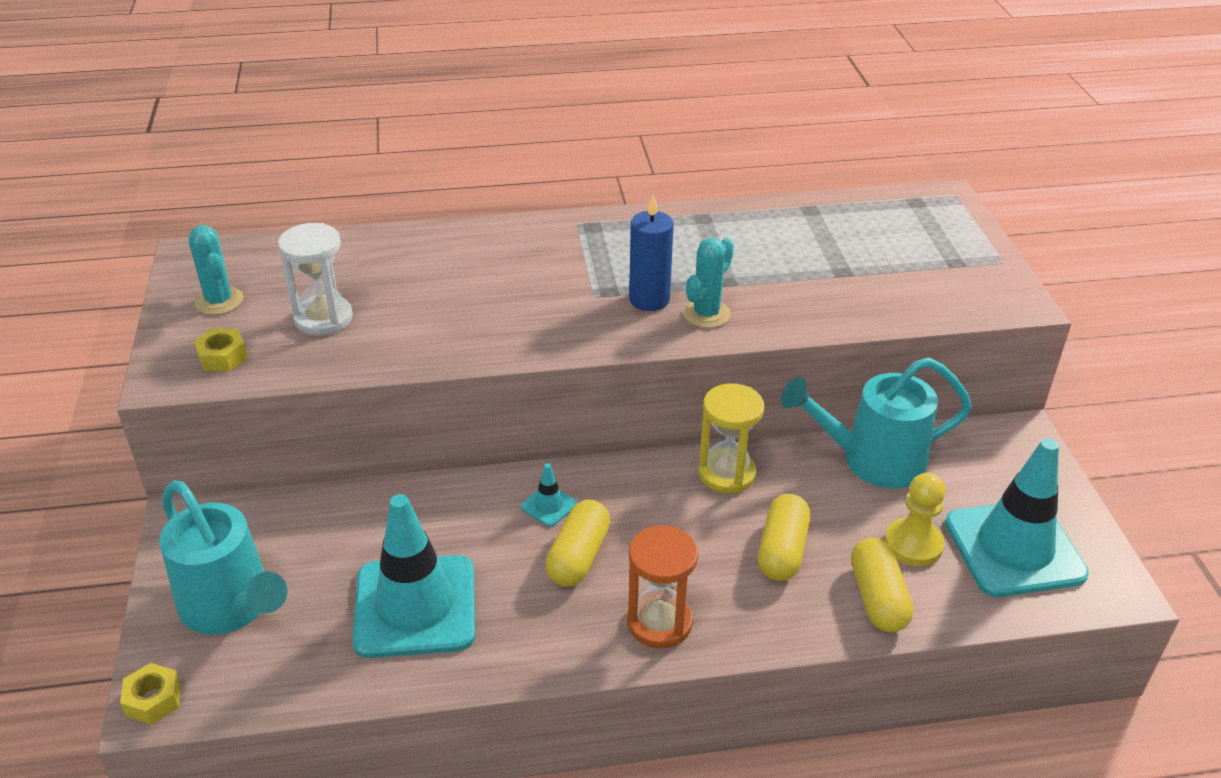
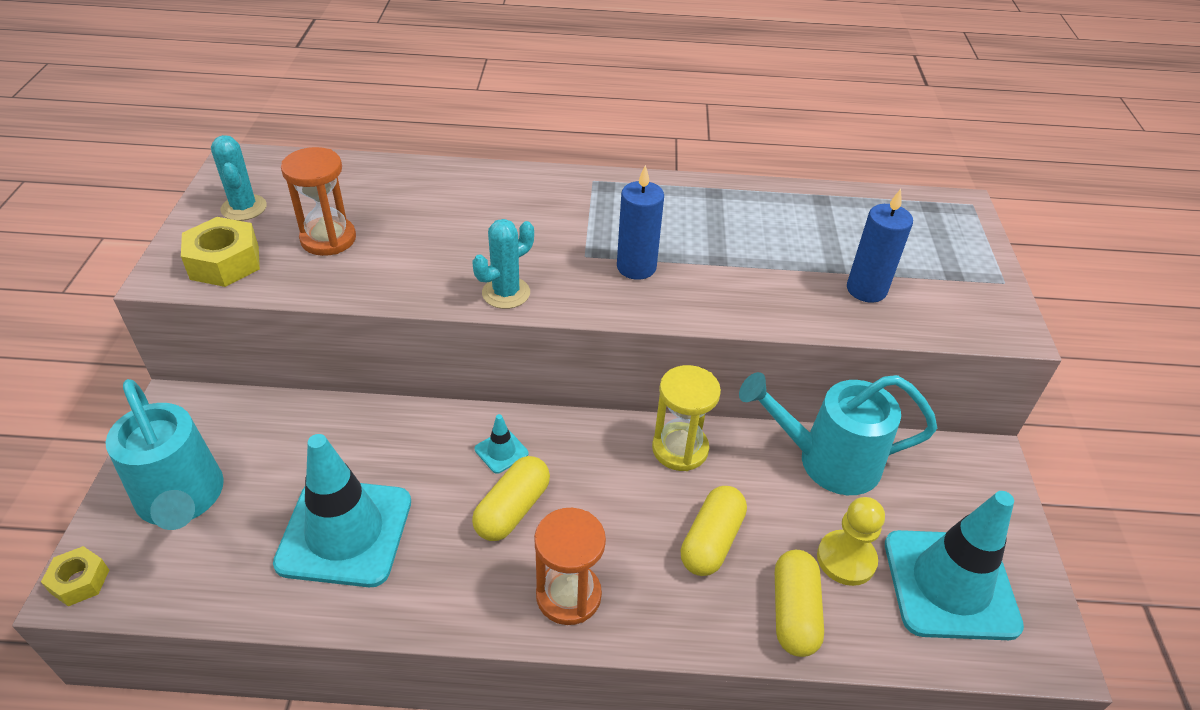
camera: 10 degrees right, 5 degrees up
yellow nut [194,328,248,371] -> yellow nut [181,217,260,287], size x1.61
white hourglass [278,223,353,336] -> orange hourglass [281,147,356,256]
turquoise cactus [683,238,734,328] -> turquoise cactus moved to [473,219,534,309]
none -> blue candle [847,189,913,303]

